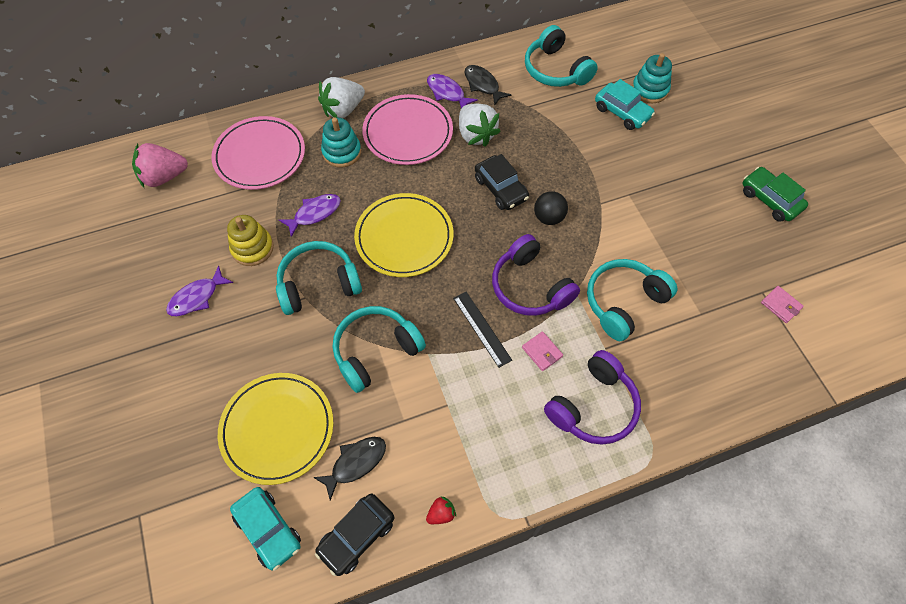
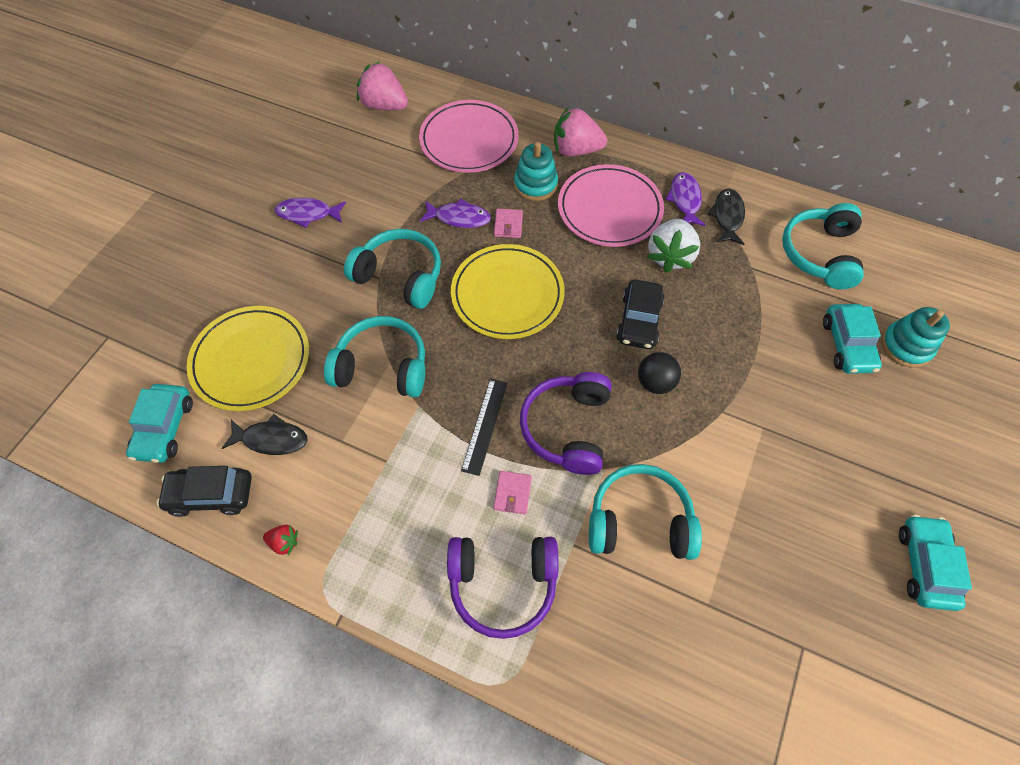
camera: 45 degrees right, 0 degrees up
yellow stacking toy [227,215,274,266] -> none
white strawberry [318,77,365,118] -> pink strawberry [554,107,607,156]
green car [742,167,808,222] -> turquoise car [899,515,972,611]
pink wallet [761,286,804,323] -> pink wallet moved to [494,209,523,238]

